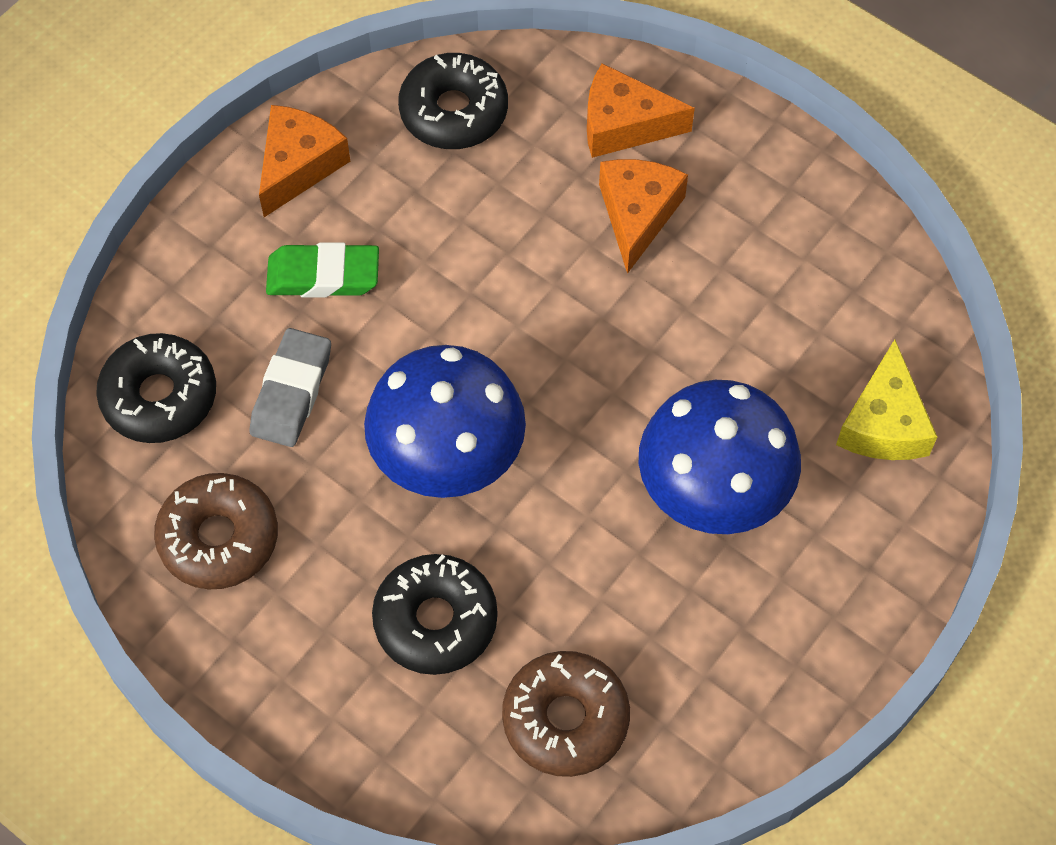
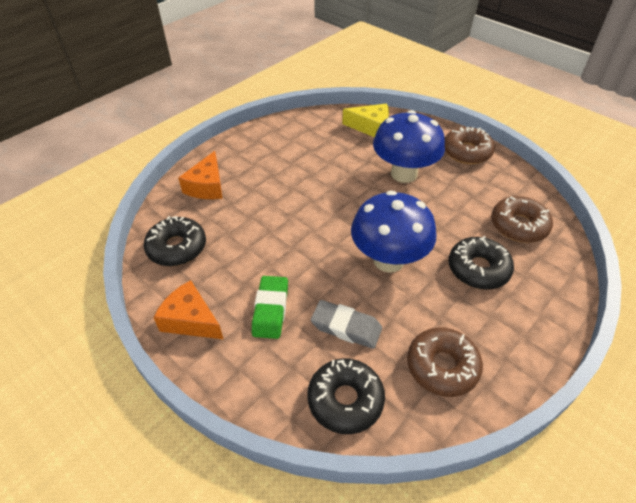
camera: 85 degrees left, 15 degrees down
orange cheese [599,159,688,274] -> none
none -> brown donut [445,127,495,164]

